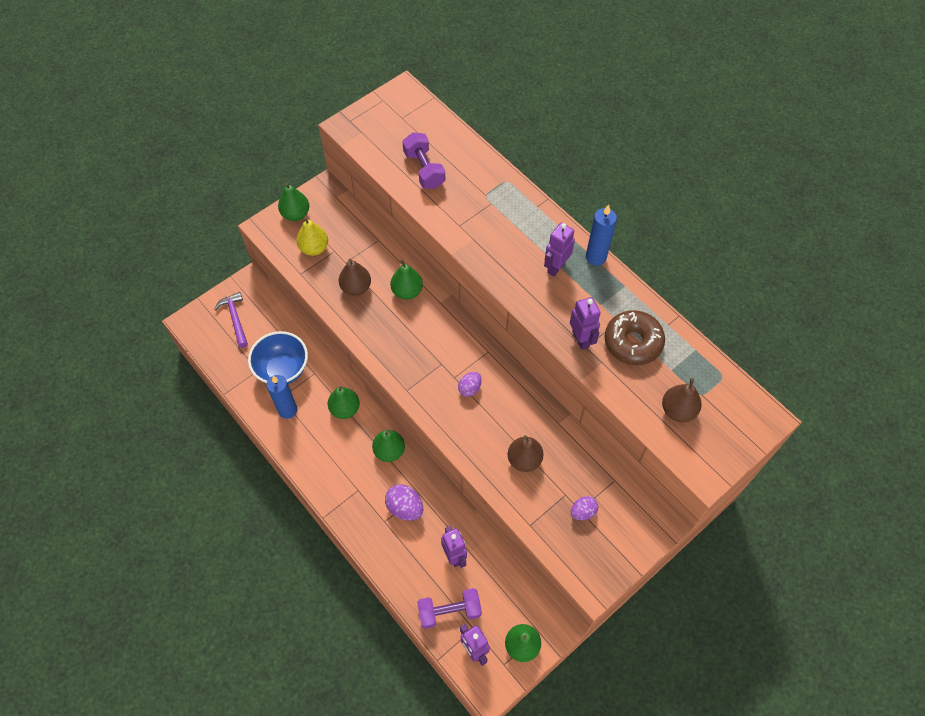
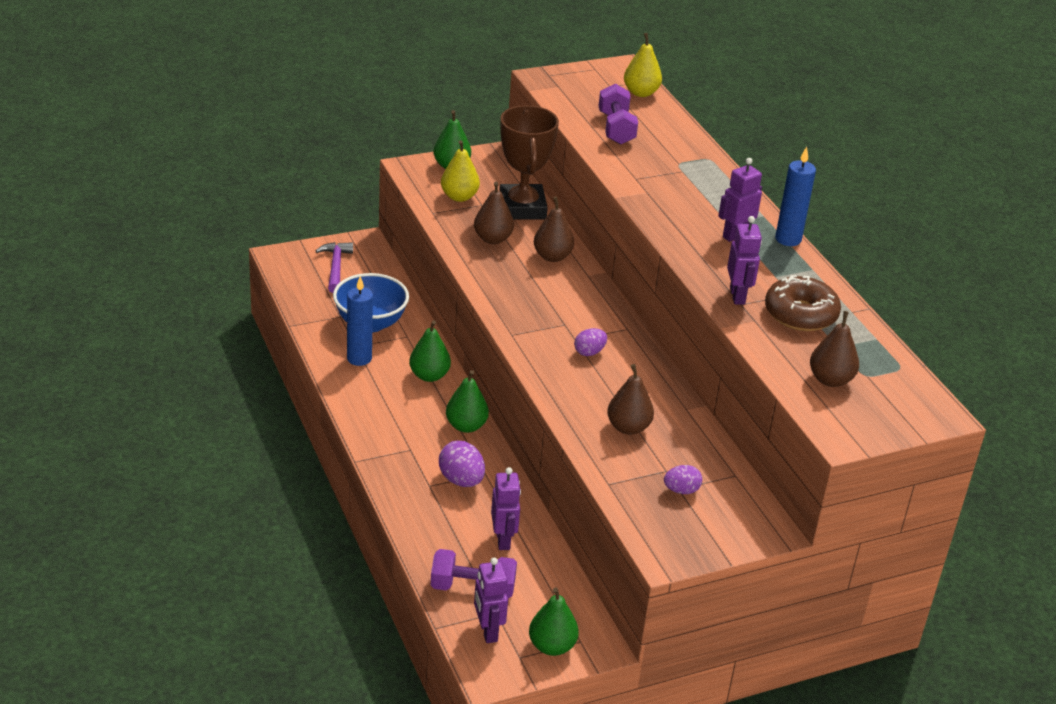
camera: 15 degrees right, 25 degrees down
green pear [390,259,423,300] -> brown pear [534,197,574,262]
none -> brown trophy [499,105,559,220]
none -> yellow pear [624,33,662,97]

